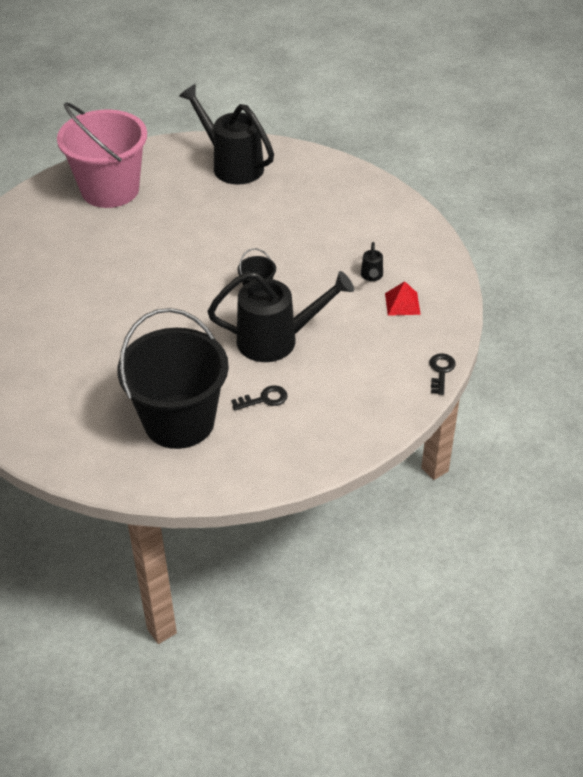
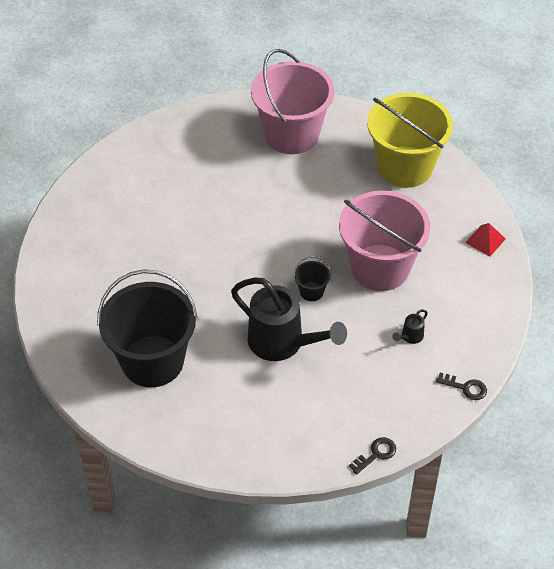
camera: 40 degrees right, 5 degrees up
black watering can [179,84,274,185] -> yellow bucket [367,93,453,188]
black key [231,385,288,410] -> black key moved to [436,373,487,400]
red pyramid [385,281,421,316] -> red pyramid moved to [465,223,505,257]
none -> pink bucket [339,191,430,291]

